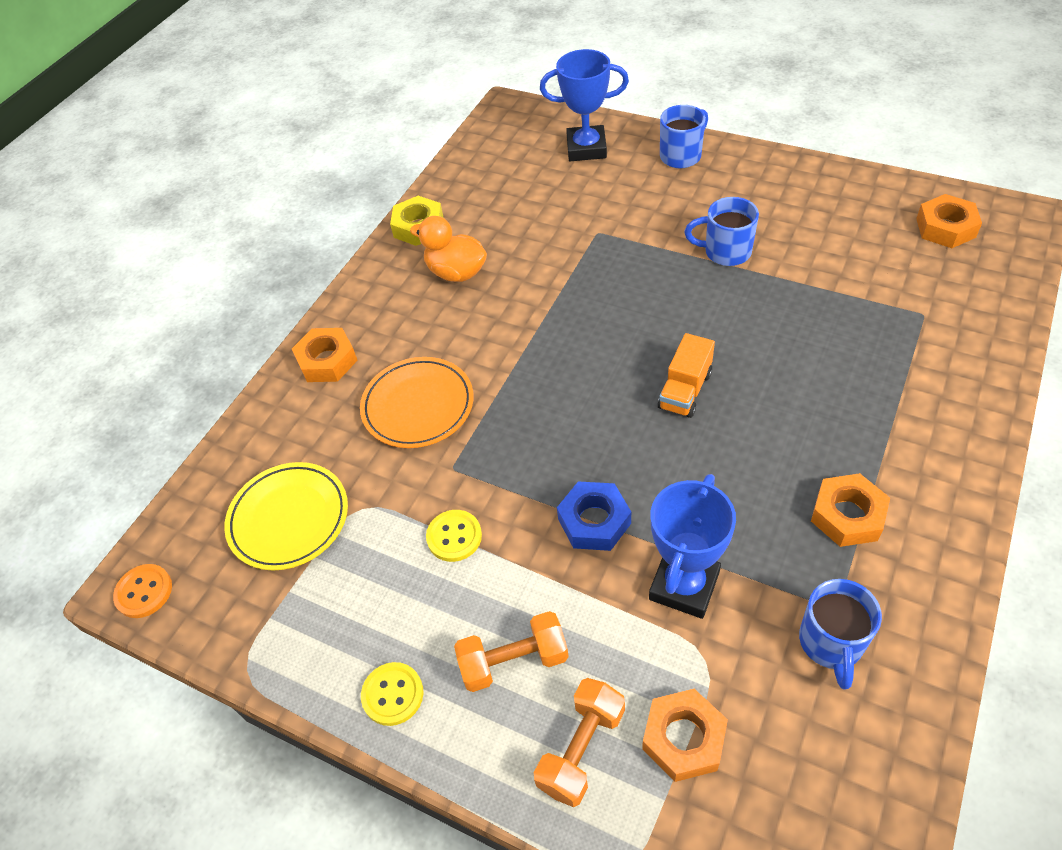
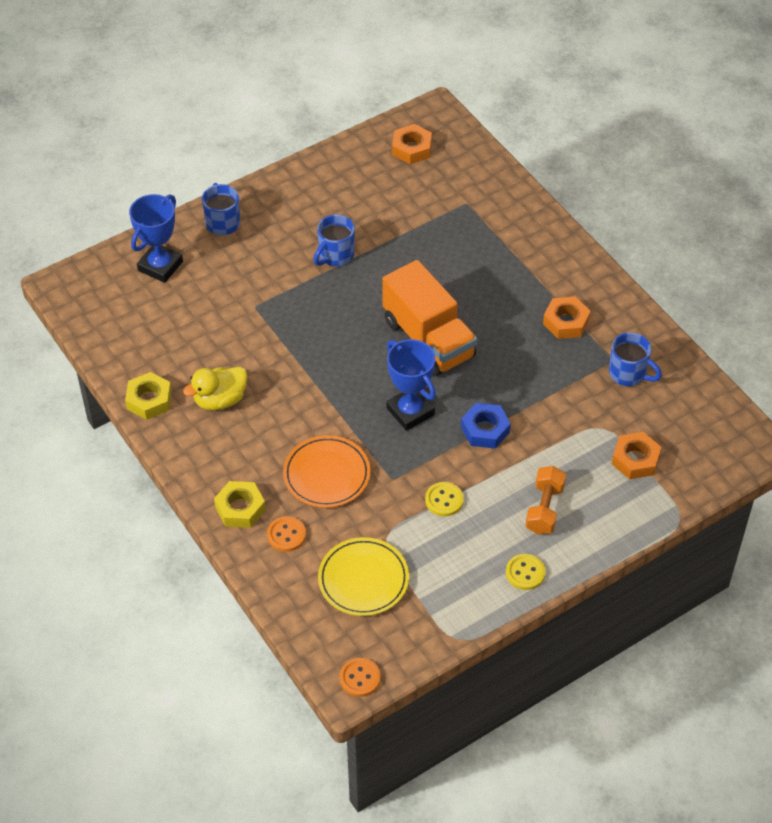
camera: 65 degrees left, 0 degrees up
orange nut [292,328,358,382] -> yellow nut [214,481,266,528]
orange duck [410,216,487,282] -> yellow duck [183,367,248,410]
orange dumbbell [534,678,625,807] -> none
blue trophy [649,474,736,619] -> blue trophy moved to [386,339,436,431]
orange truck [658,333,715,418] -> orange truck [382,260,477,376], size x1.97
none -> orange button [267,516,306,552]

